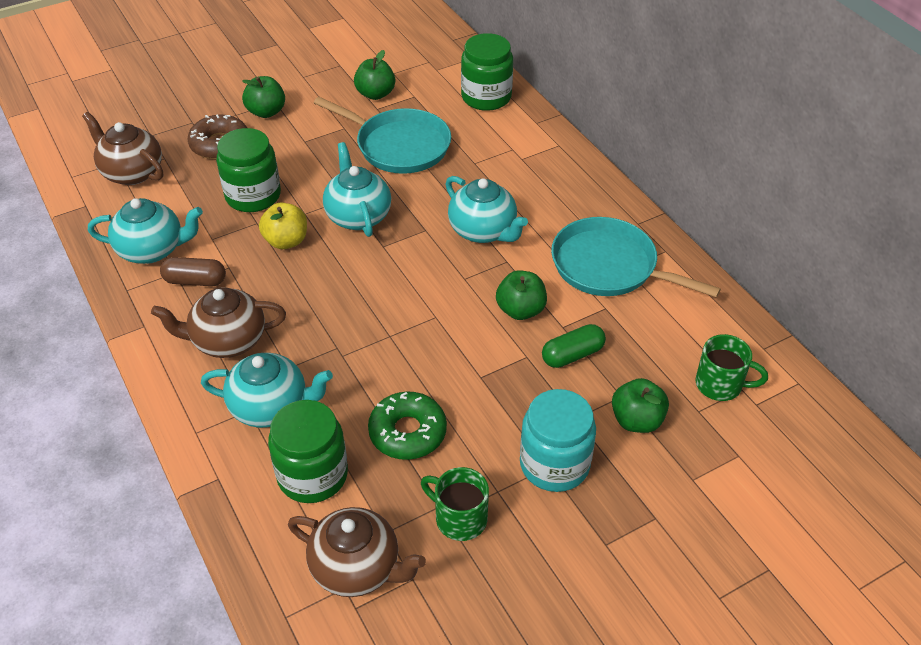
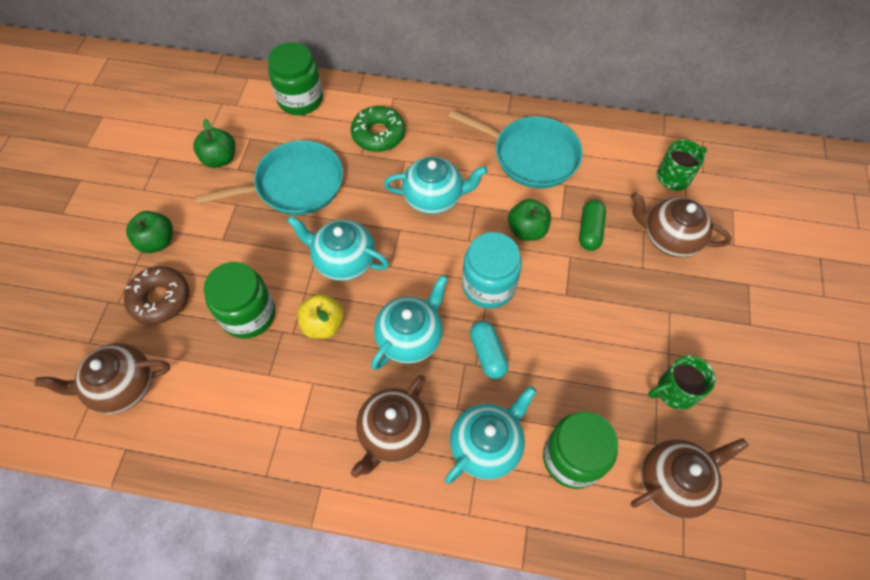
camera: 50 degrees left, 15 degrees up
turquoise teapot [88,198,203,264] -> turquoise teapot moved to [371,275,448,370]
brown capsule [160,257,226,286] -> none
green donut [368,392,447,460] -> green donut moved to [351,106,405,152]
turquoise jar [520,389,596,492] -> turquoise jar moved to [462,232,522,309]
turquoise pan [551,217,721,298] -> turquoise pan turned 135 degrees counterclockwise [448,110,583,188]
green apple [612,378,669,433] -> brown teapot [631,192,732,257]
none -> turquoise capsule [470,321,508,379]

